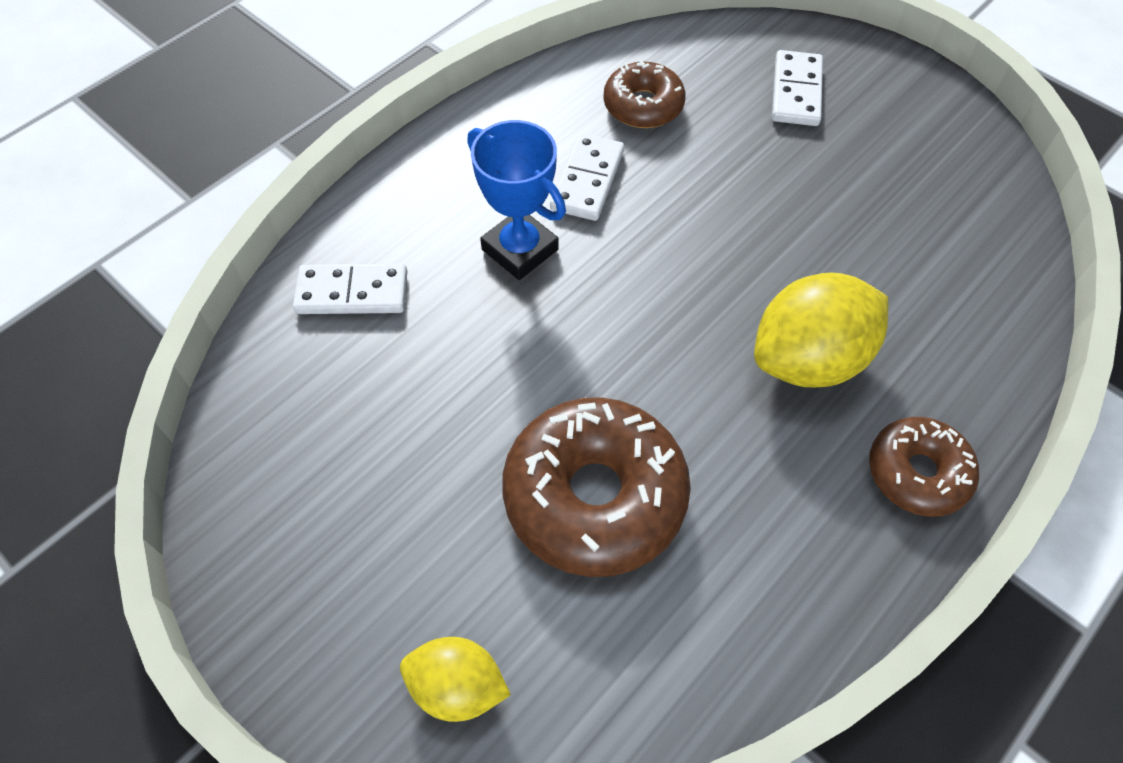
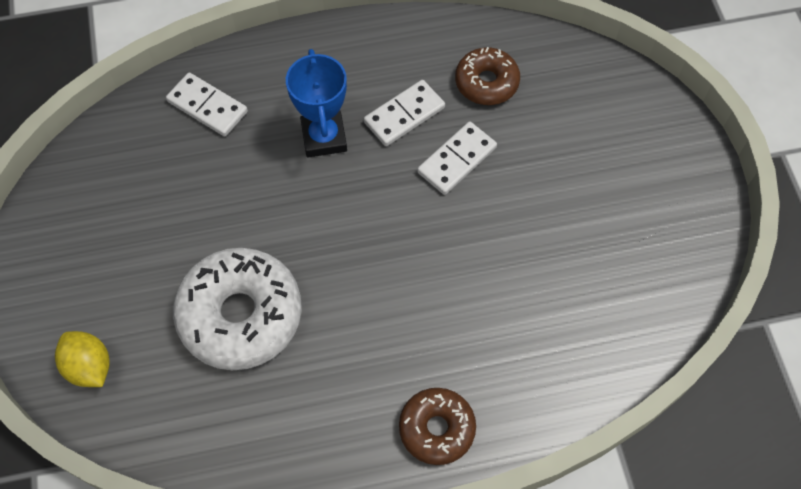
camera: 35 degrees right, 5 degrees up
brown donut [502,397,691,577] -> white donut [173,248,302,370]
yellow lemon [754,273,888,387] -> none
white domino [772,50,823,126] -> white domino moved to [417,122,497,195]

